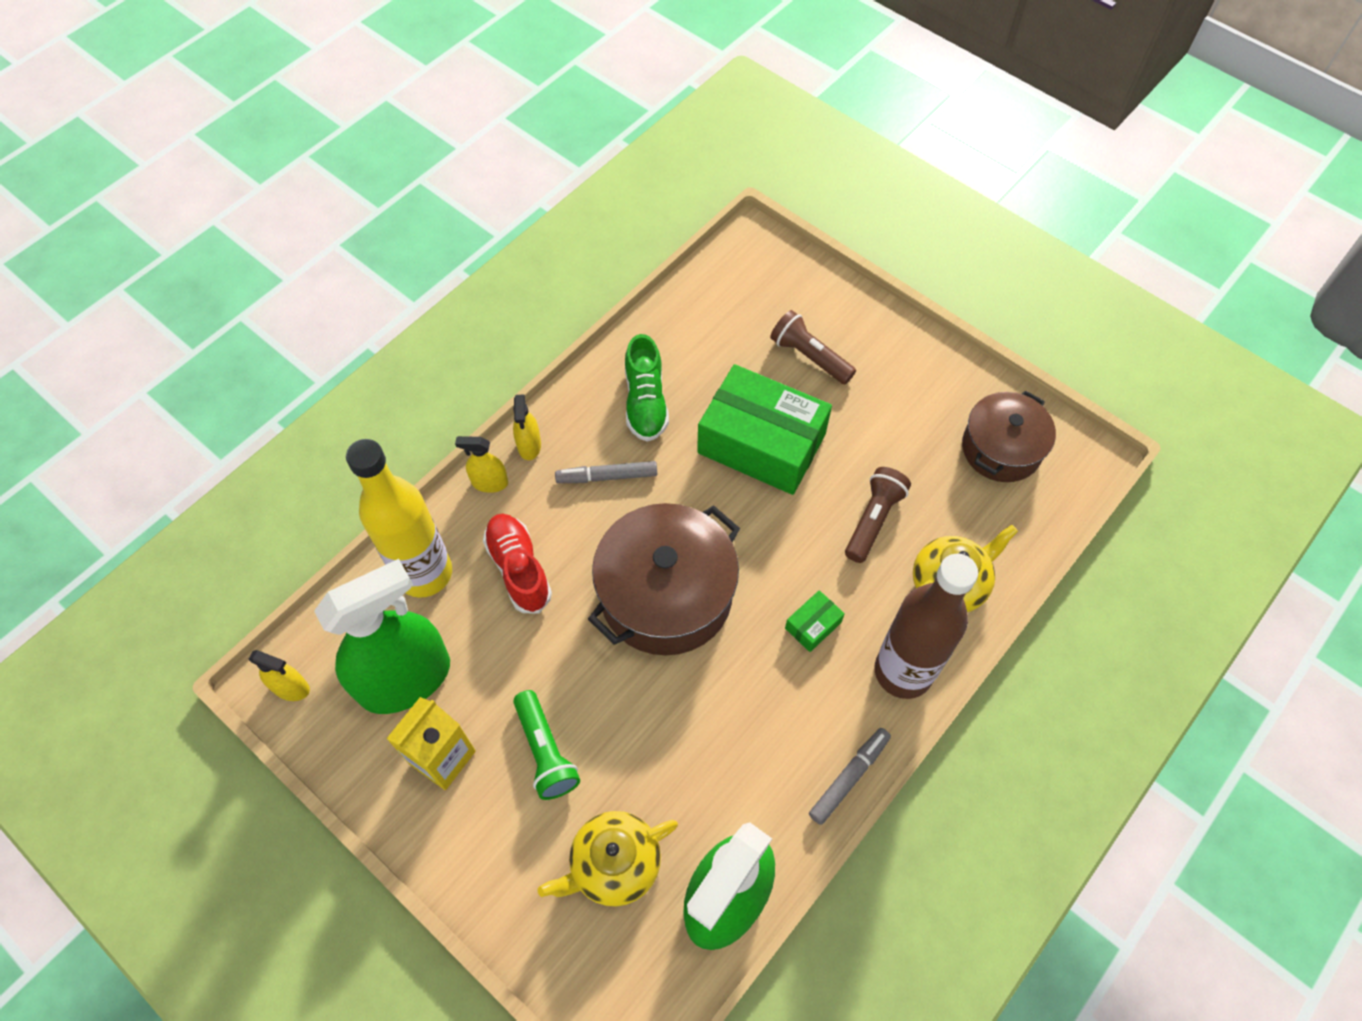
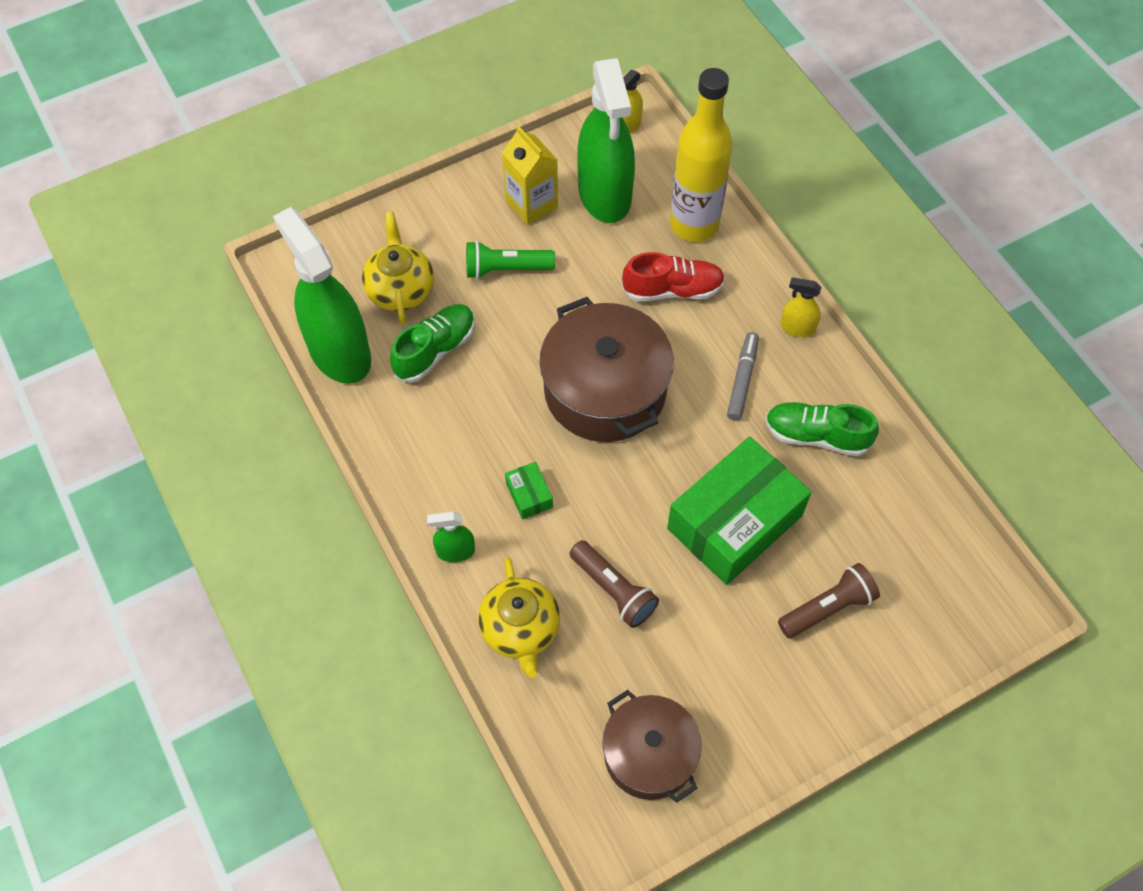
camera: 110 degrees right, 0 degrees up
yellow spray bottle [455,436,508,493] -> none
grey marker [809,728,891,825] -> none
brown bottle [875,554,978,699] -> green spray bottle [427,511,475,562]
none -> green shoe [390,304,475,383]

